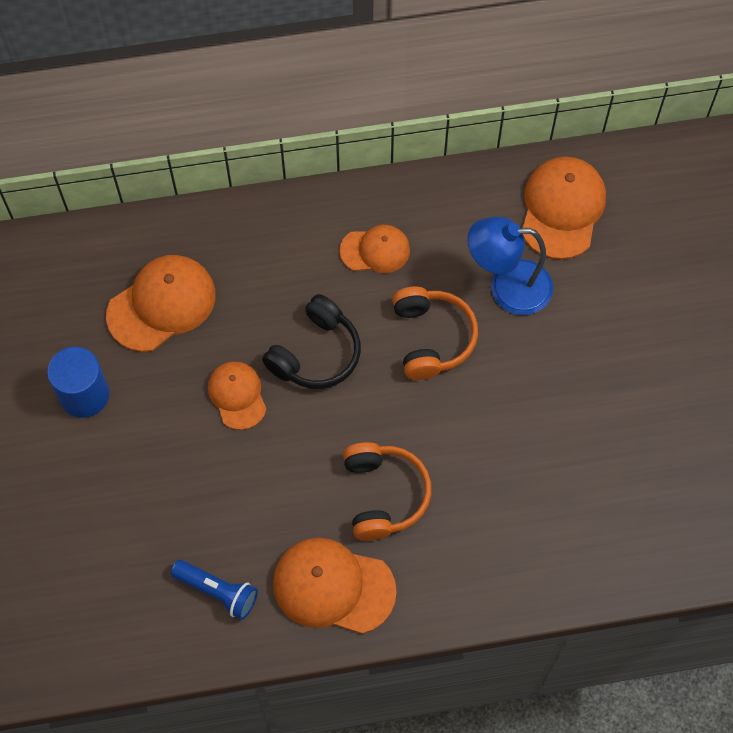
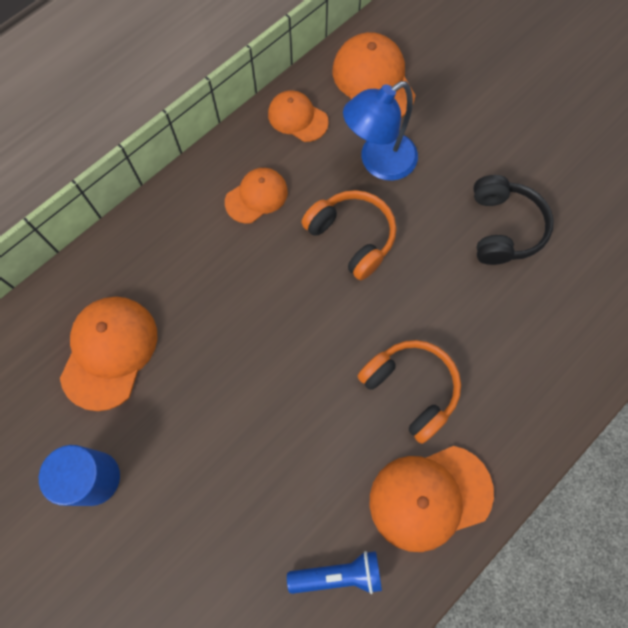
camera: 35 degrees left, 5 degrees up
orange cap [208,361,266,430] -> orange cap moved to [268,90,329,142]
black headphones [262,294,361,389] -> black headphones moved to [473,175,554,265]

